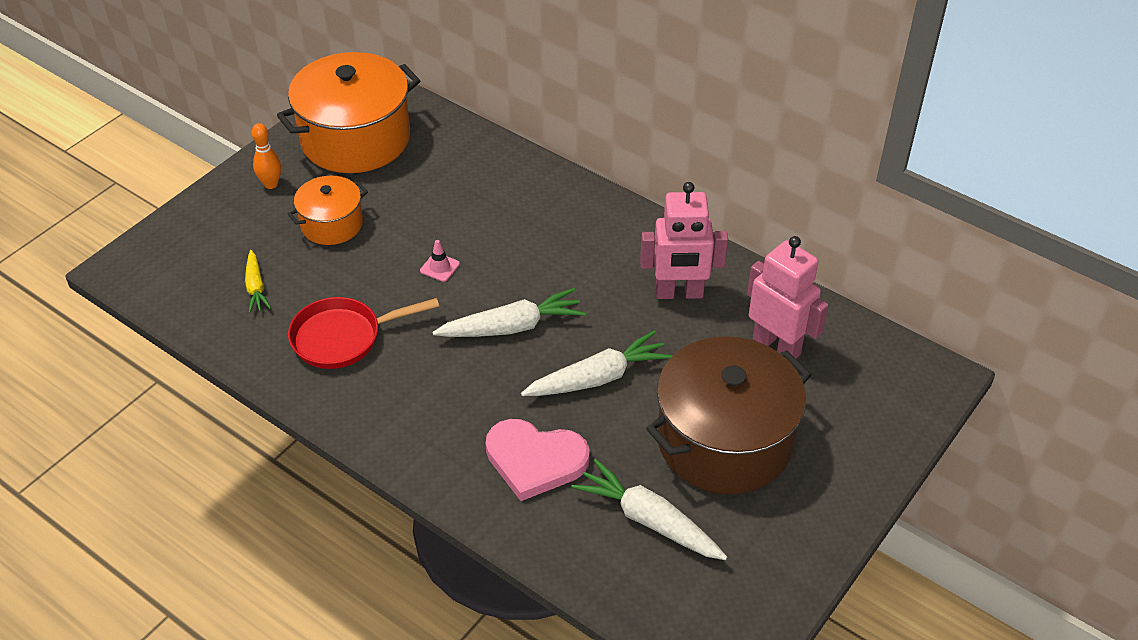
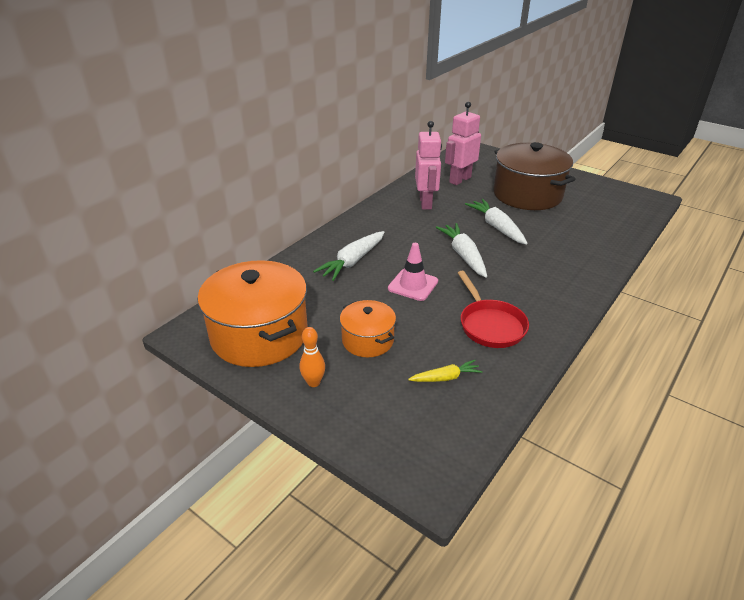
camera: 90 degrees left, 10 degrees down
pink traffic cone [420,240,460,282] -> pink traffic cone [388,243,438,301], size x1.83
pink heart [485,419,590,501] -> none
white carrot [571,459,727,560] -> white carrot moved to [313,231,385,281]

